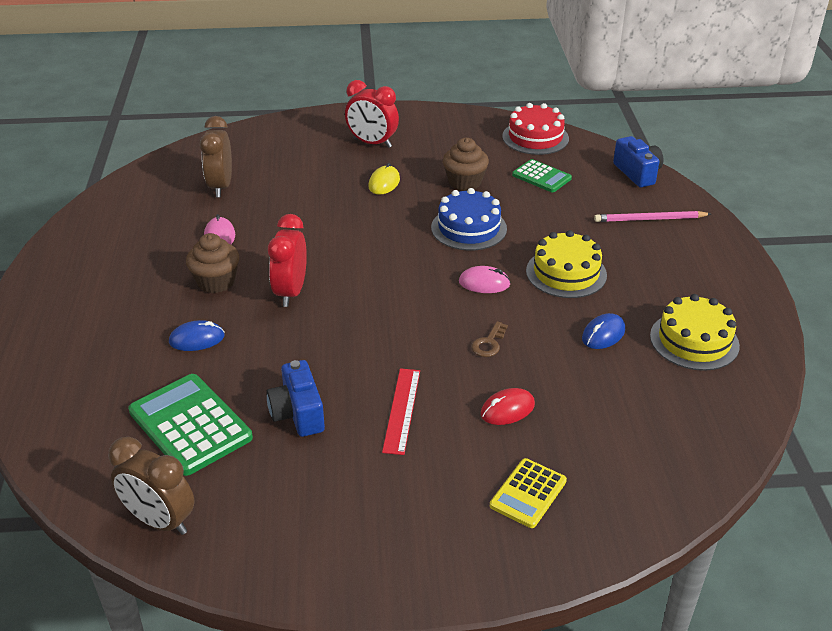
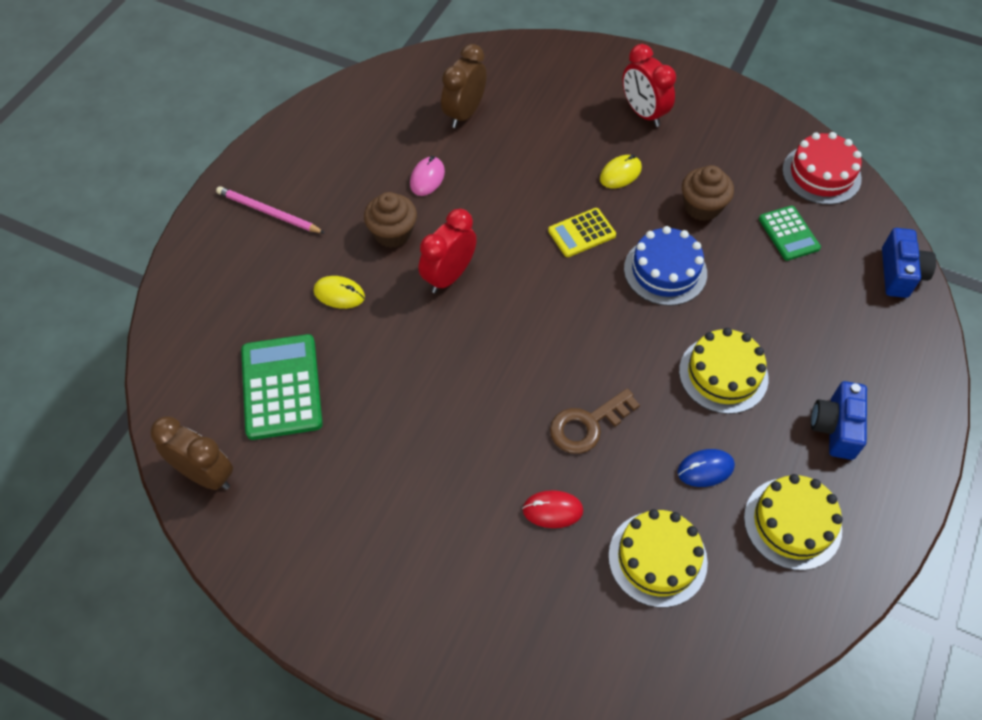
camera: 30 degrees right, 20 degrees up
brown clock [109,437,195,535] -> brown clock turned 150 degrees clockwise [150,416,233,490]
blue mouse [169,320,225,351] -> yellow mouse [314,276,365,309]
blue camera [266,360,325,437] -> blue camera moved to [811,381,867,460]
red ruler [382,368,420,455] -> none
pink mouse [459,266,511,293] -> none
brown key [471,321,508,357] -> brown key [550,388,640,454], size x1.70
yellow calculator [490,458,567,528] -> yellow calculator moved to [548,208,616,257]
pink pencil [594,211,711,222] -> pink pencil moved to [216,186,324,233]
none -> yellow cake [608,509,708,608]

